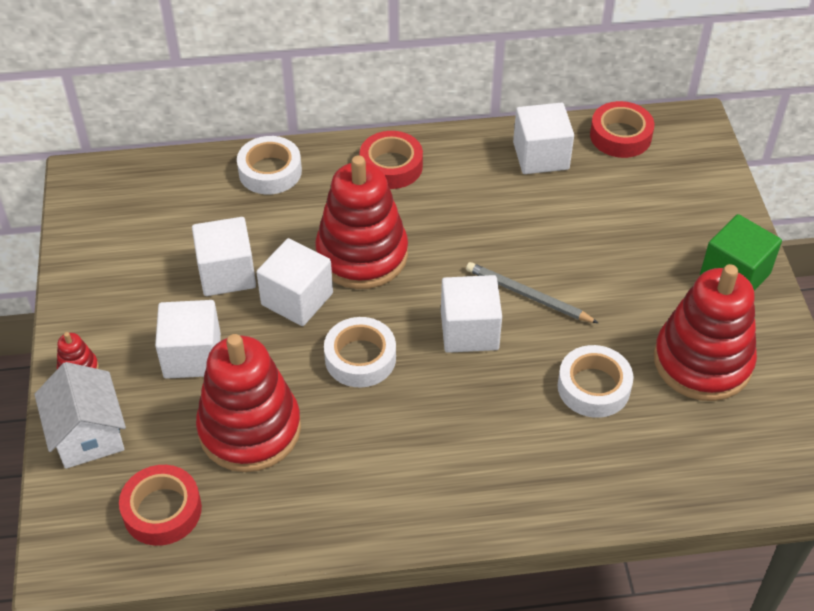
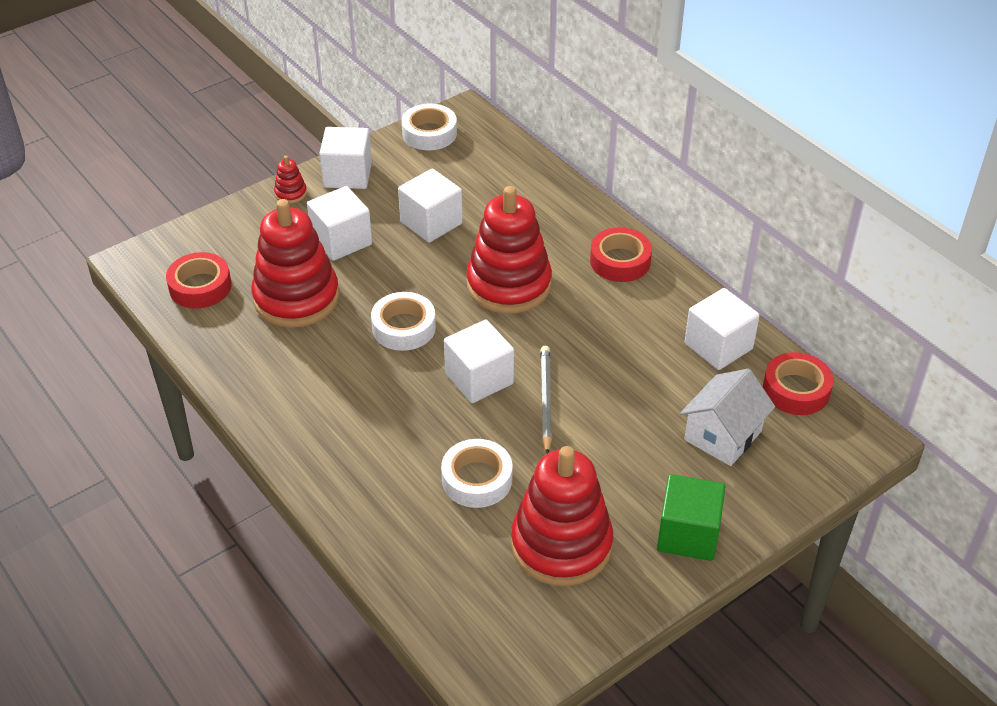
camera: 60 degrees right, 5 degrees down
white house [34,362,126,469] -> white house moved to [680,369,775,466]
white tape [237,136,302,194] -> white tape moved to [402,104,457,150]
white cube [256,238,333,326] -> white cube moved to [319,127,372,189]

